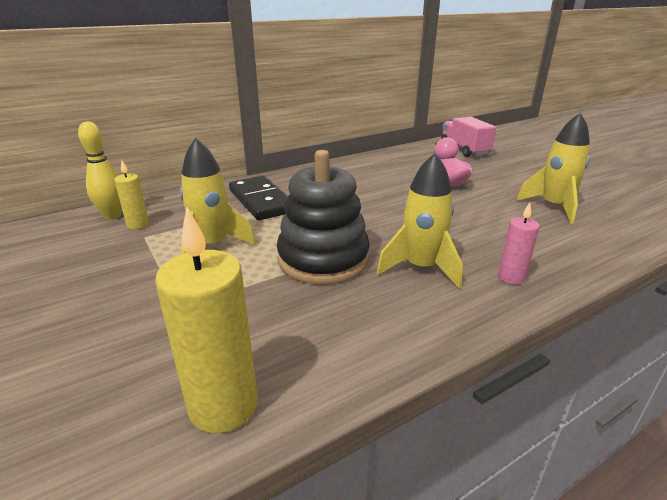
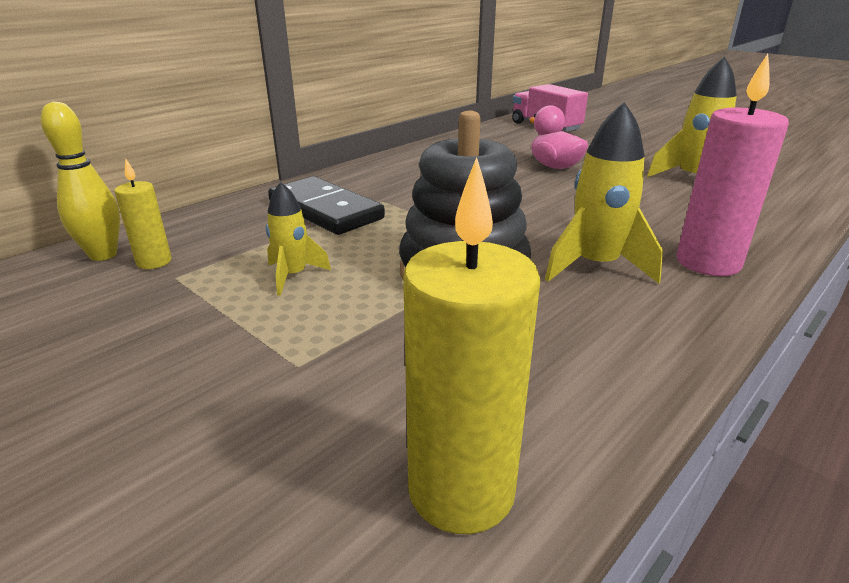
camera: 15 degrees left, 0 degrees up
yellow rocket [180,138,256,254] -> yellow rocket [266,182,331,296], size x0.60
pink candle [498,203,540,285] -> pink candle [676,54,789,276], size x1.83

